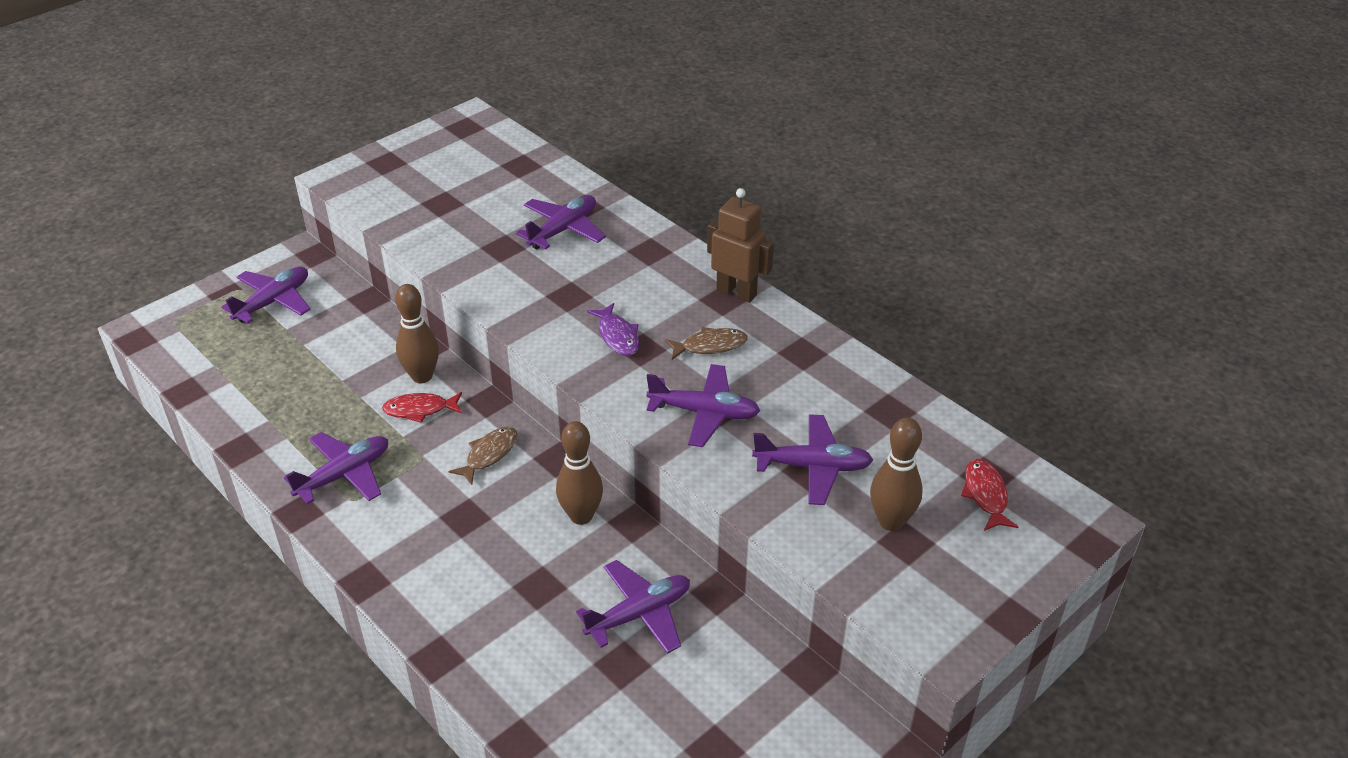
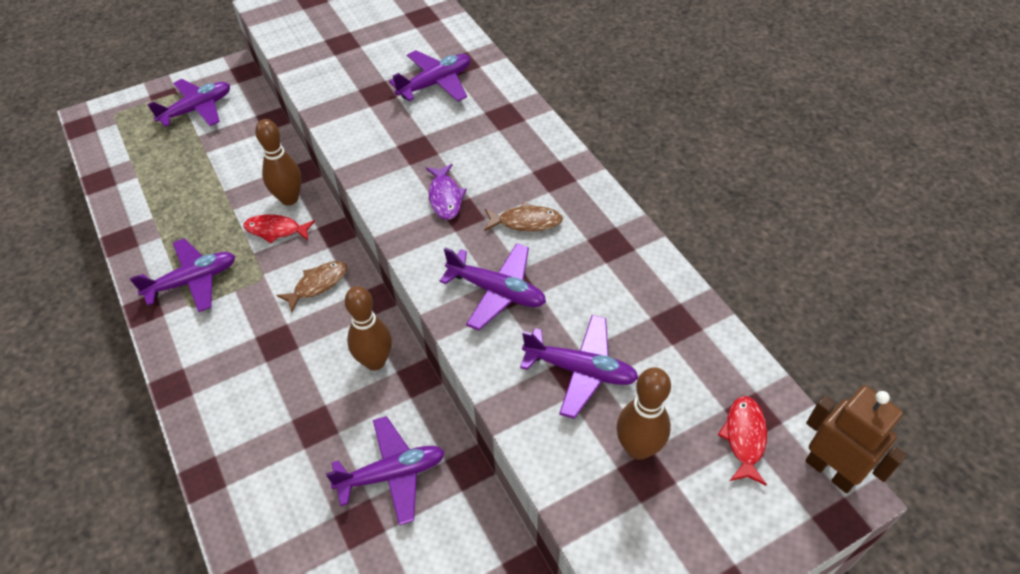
camera: 15 degrees right, 10 degrees up
brown robot [707,188,774,303] -> brown robot moved to [805,385,906,493]

